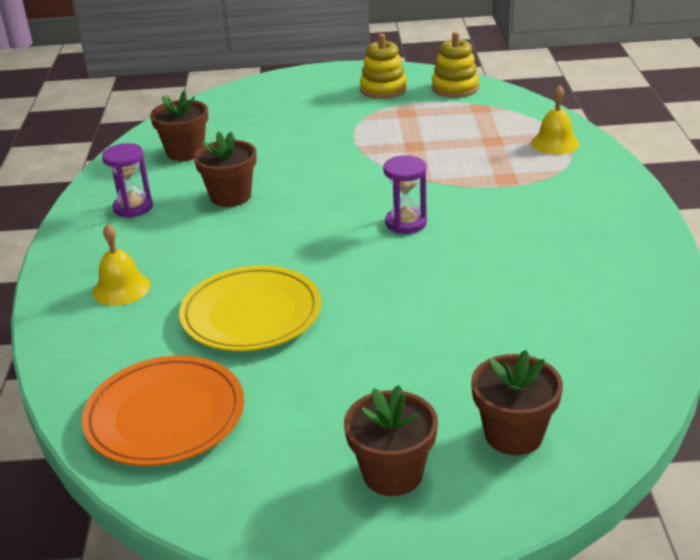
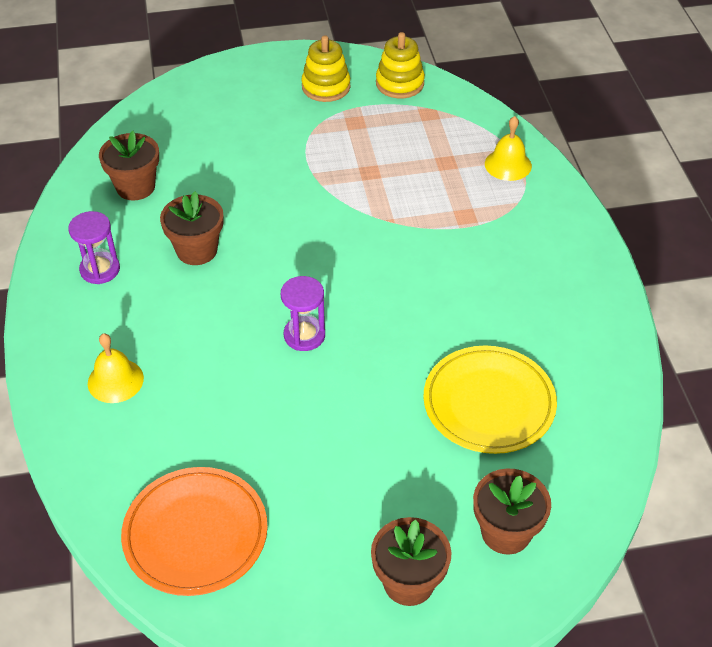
camera: 10 degrees left, 15 degrees up
yellow plate [179,266,321,351] -> yellow plate moved to [423,346,557,454]
purple hourglass [383,155,427,234] -> purple hourglass moved to [281,276,325,351]

